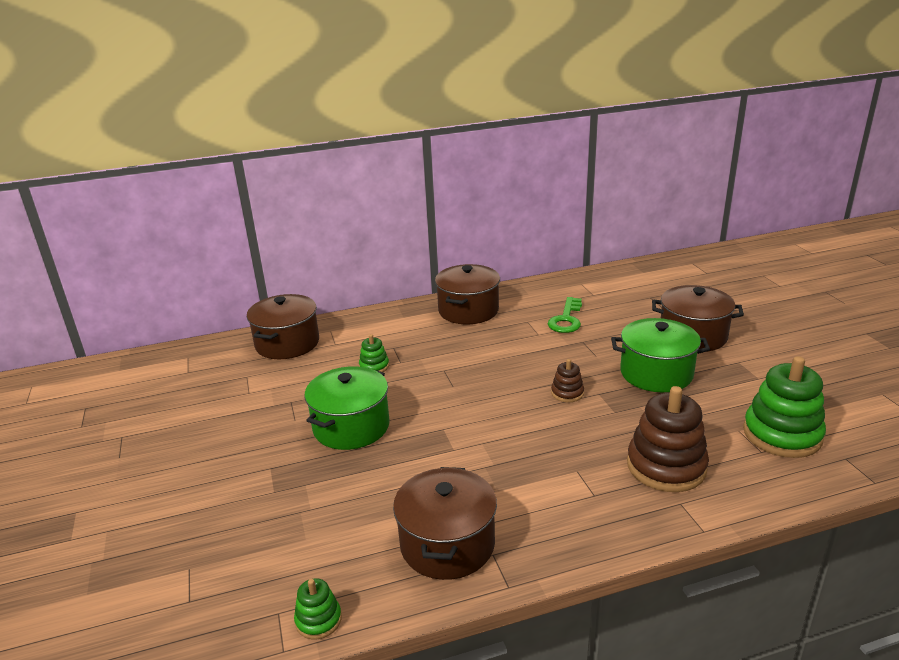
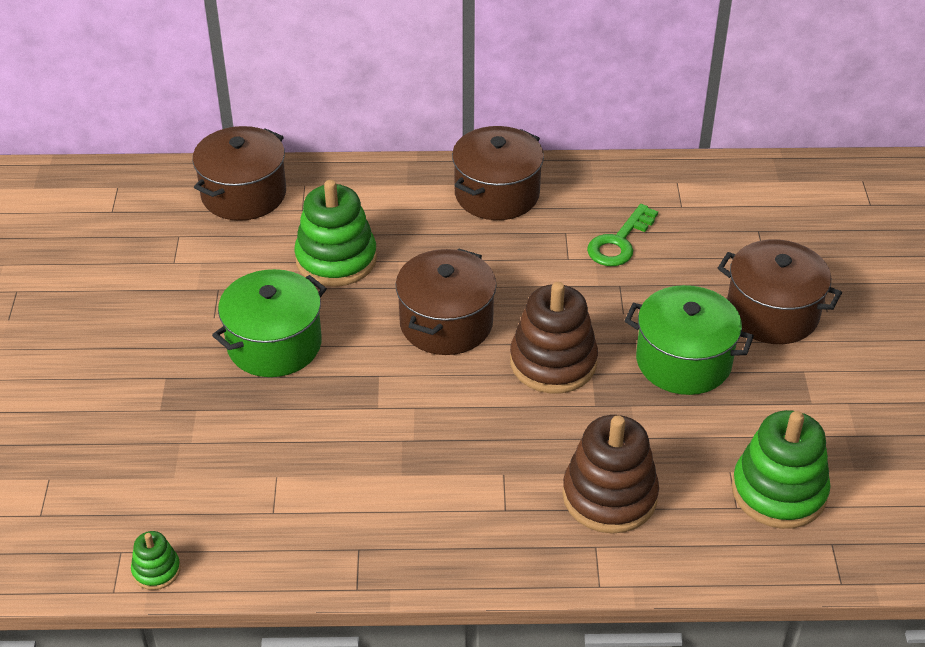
camera: 15 degrees right, 15 degrees up
green stacking toy [359,334,389,372] -> green stacking toy [294,180,377,287], size x2.07
brown pot [393,467,497,580] -> brown pot moved to [395,248,497,355]
brown stacking toy [551,359,584,402] -> brown stacking toy [510,282,598,394], size x2.07

